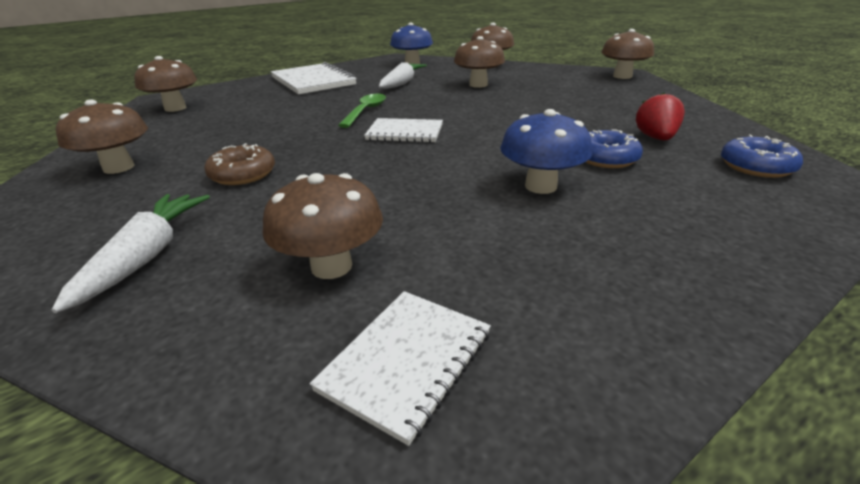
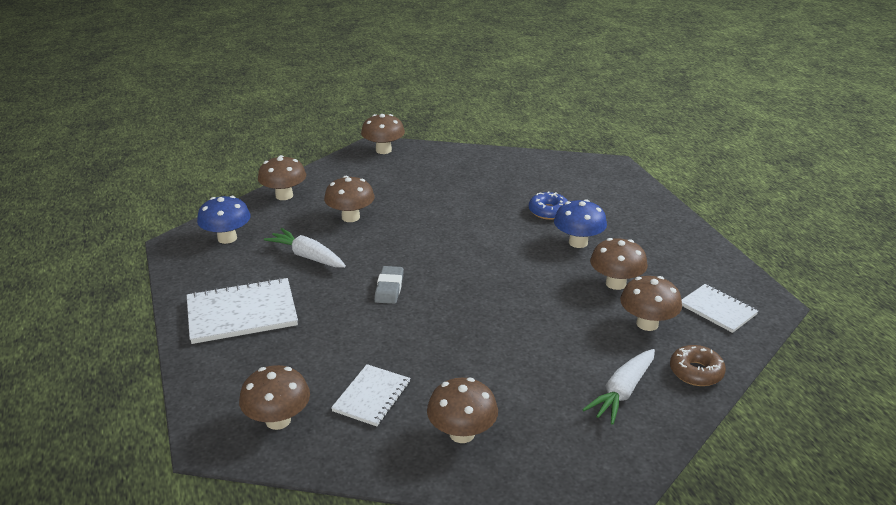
camera: 75 degrees left, 0 degrees up
white carrot [52,194,210,313] -> white carrot turned 75 degrees counterclockwise [582,349,655,425]
brown donut [204,143,275,185] -> brown donut moved to [670,345,726,386]
green spoon [338,94,386,128] -> grey eraser [375,266,404,304]
white notebook [364,118,443,143] -> white notebook moved to [331,364,411,426]
red strawberry [636,93,685,140] -> none
blue donut [721,135,803,178] -> none
none -> brown mushroom [590,238,648,290]

